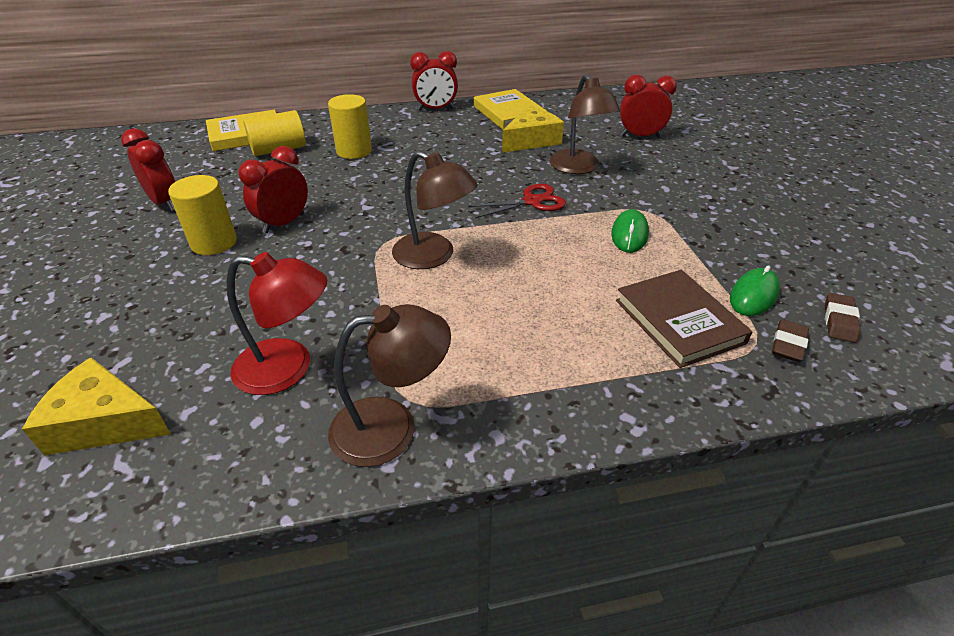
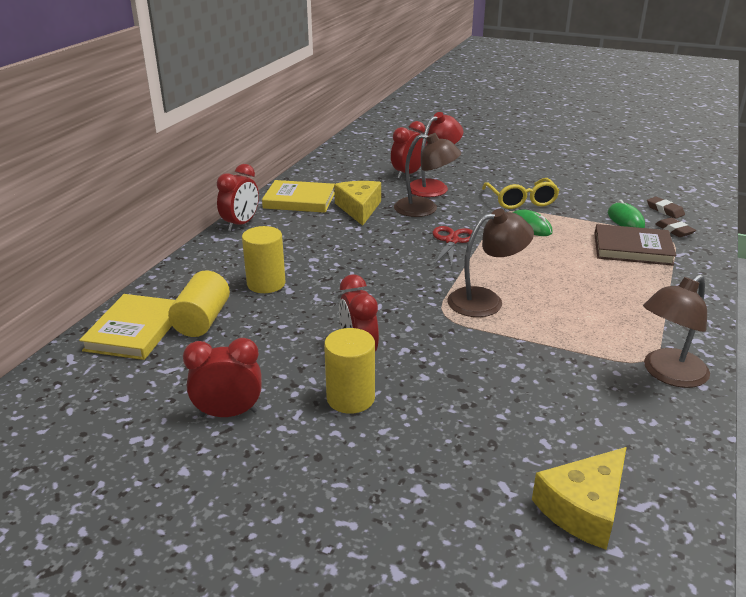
camera: 55 degrees left, 10 degrees down
red lamp [227,252,327,395] -> red lamp moved to [410,112,463,197]
brown lamp [328,304,451,467] -> brown lamp turned 150 degrees counterclockwise [643,274,710,388]
none -> yellow glasses [482,178,560,209]

